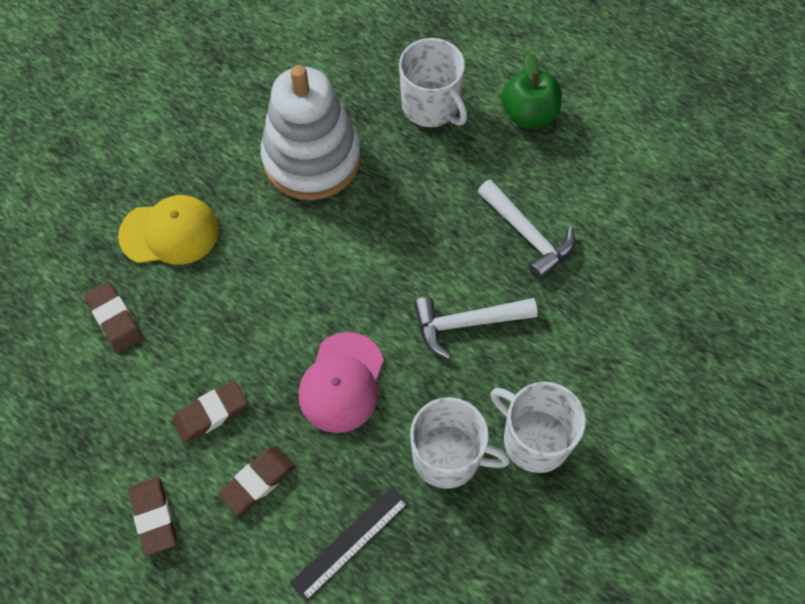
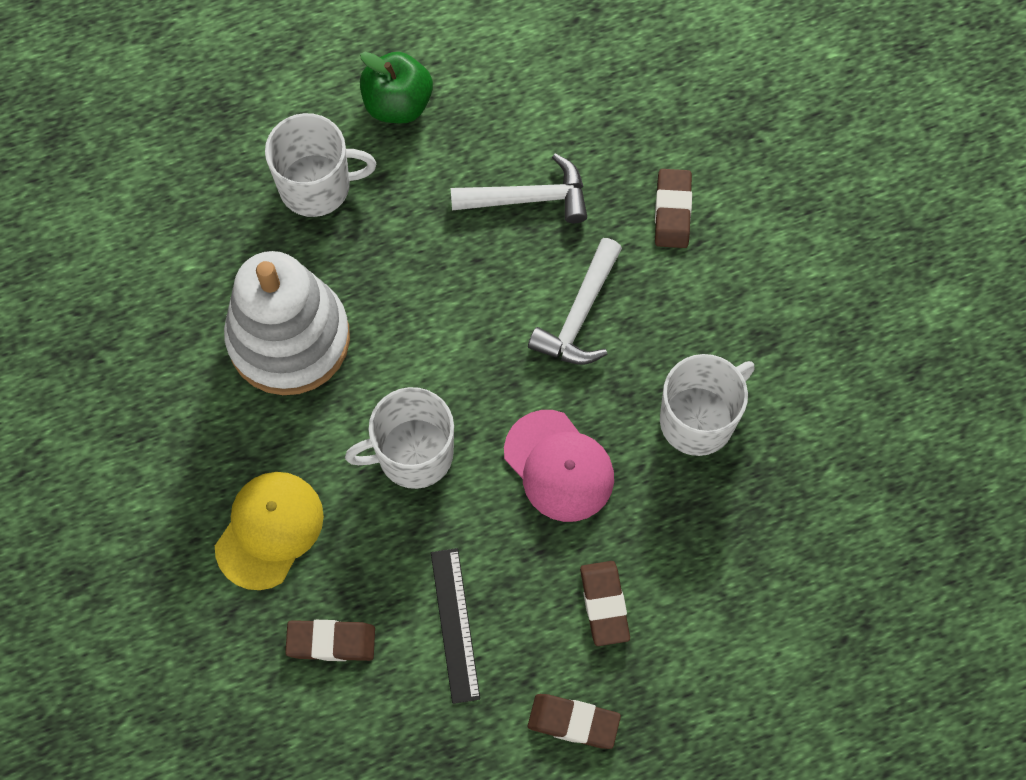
camera: 55 degrees left, 5 degrees up
brown eraser [172,380,248,443] -> brown eraser moved to [655,169,692,248]
black ruler [289,486,408,601] -> black ruler moved to [431,548,480,704]
white mug [490,382,586,473] -> white mug moved to [345,387,454,489]

